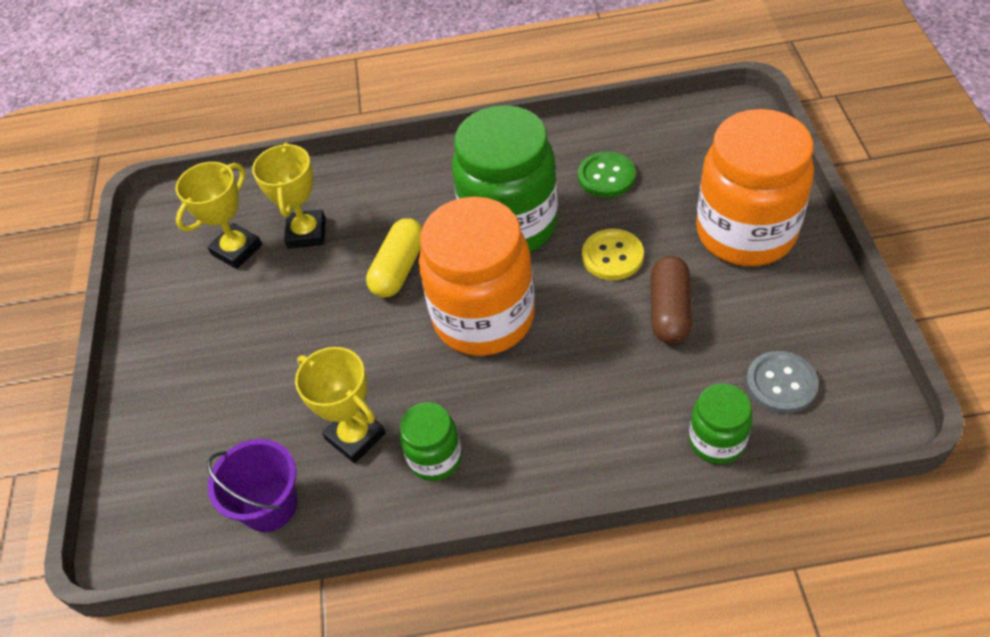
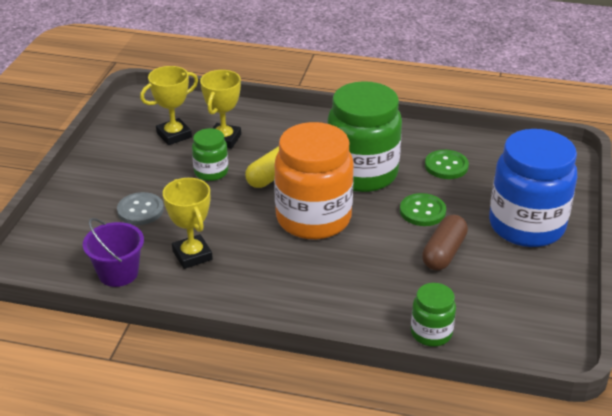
camera: 15 degrees right, 15 degrees down
green jar [400,402,462,481] -> green jar moved to [192,128,228,181]
yellow button [582,229,644,280] -> green button [400,193,446,226]
orange jar [696,109,814,266] -> blue jar [489,129,577,247]
grey button [746,351,819,414] -> grey button moved to [117,192,164,225]

